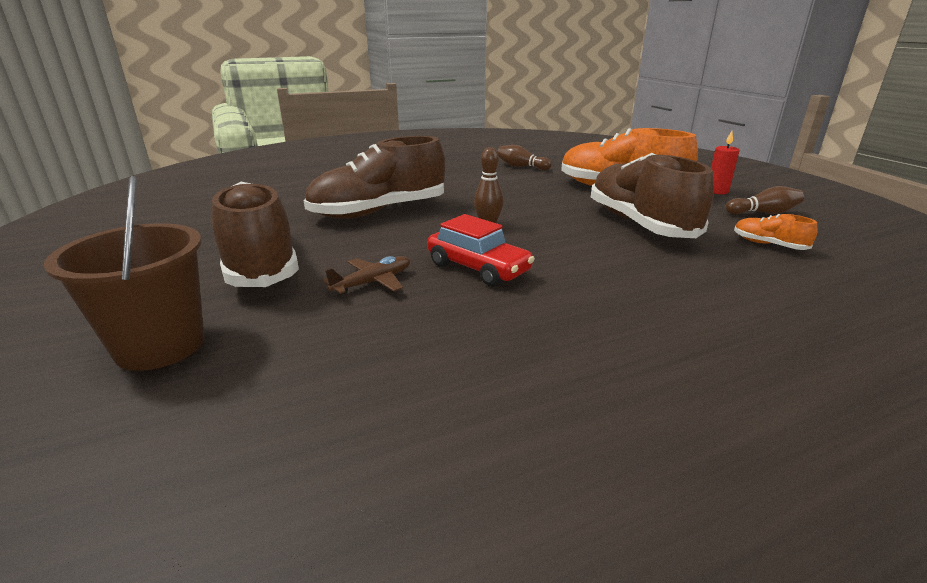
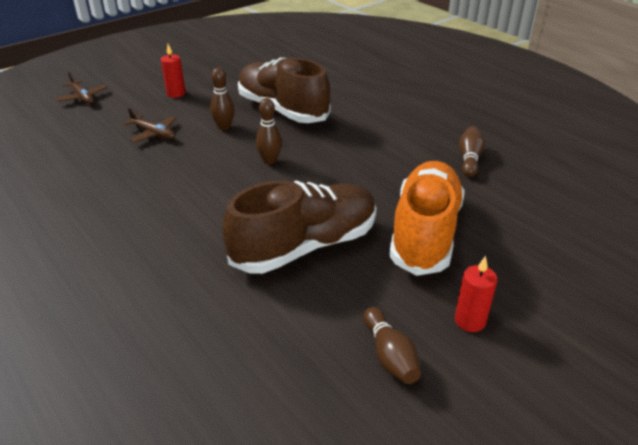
camera: 75 degrees right, 10 degrees up
brown bucket [44,176,204,371] -> brown plane [56,72,108,104]
brown shoe [212,182,299,287] -> red candle [161,44,186,98]
red car [427,214,535,286] -> none
orange shoe [734,214,818,250] -> none
none -> brown bowling pin [210,68,234,130]

